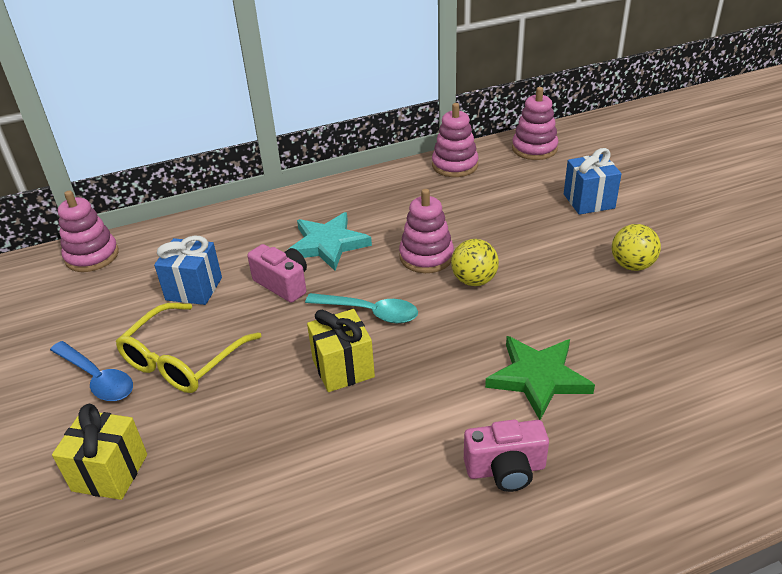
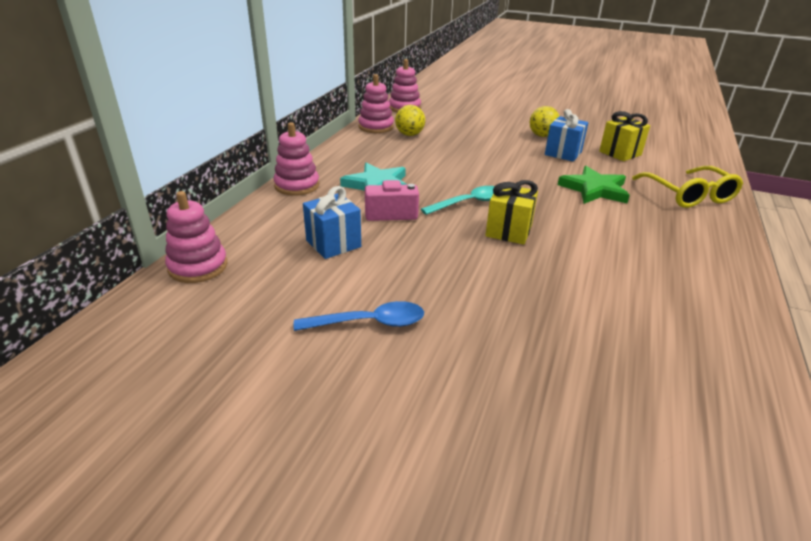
camera: 50 degrees left, 5 degrees down
yellow gift [52,404,147,500] -> yellow gift moved to [599,111,650,161]
yellow glasses [116,303,262,393] -> yellow glasses moved to [632,166,743,208]
pink stacking toy [399,189,454,273] -> pink stacking toy moved to [273,122,319,196]
yellow ball [451,239,499,286] -> yellow ball moved to [395,105,425,136]
pink camera [464,420,549,492] -> none
blue gift [564,148,621,215] -> blue gift moved to [545,109,588,162]

